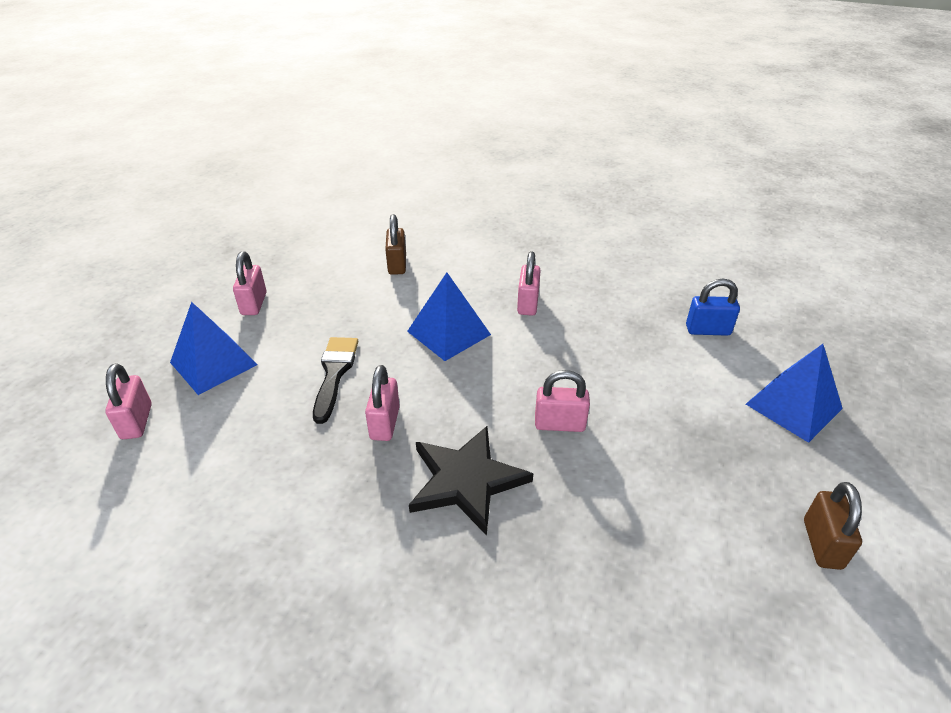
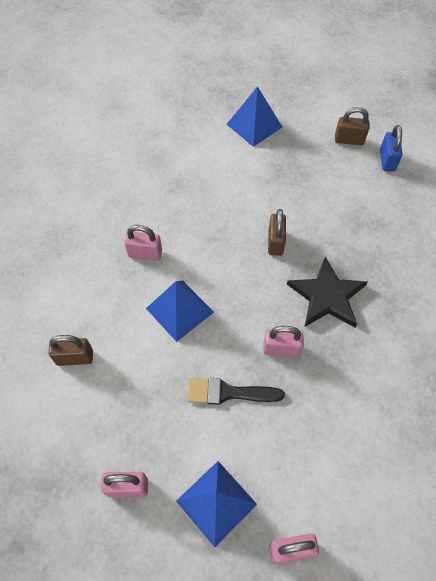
camera: 90 degrees left, 20 degrees up
pink padlock [535,370,590,432] -> brown padlock [268,209,286,256]
blue padlock [686,279,740,336] -> blue padlock moved to [380,125,403,171]

